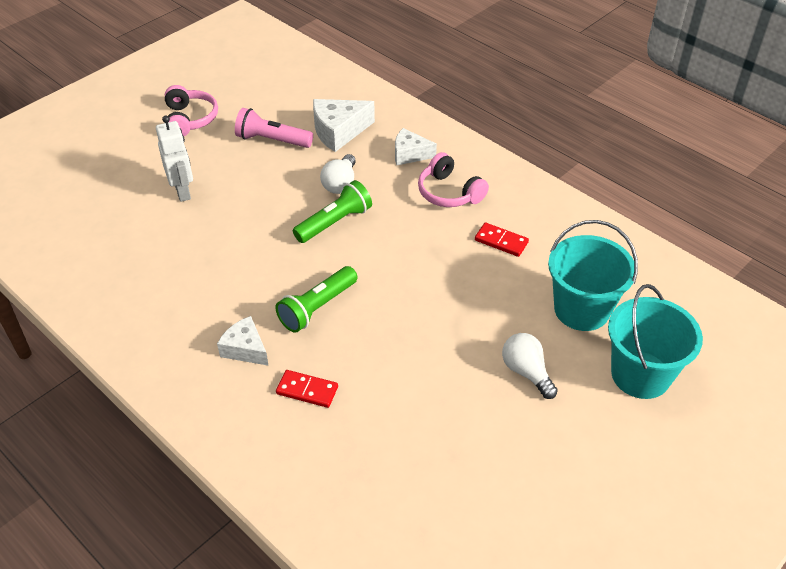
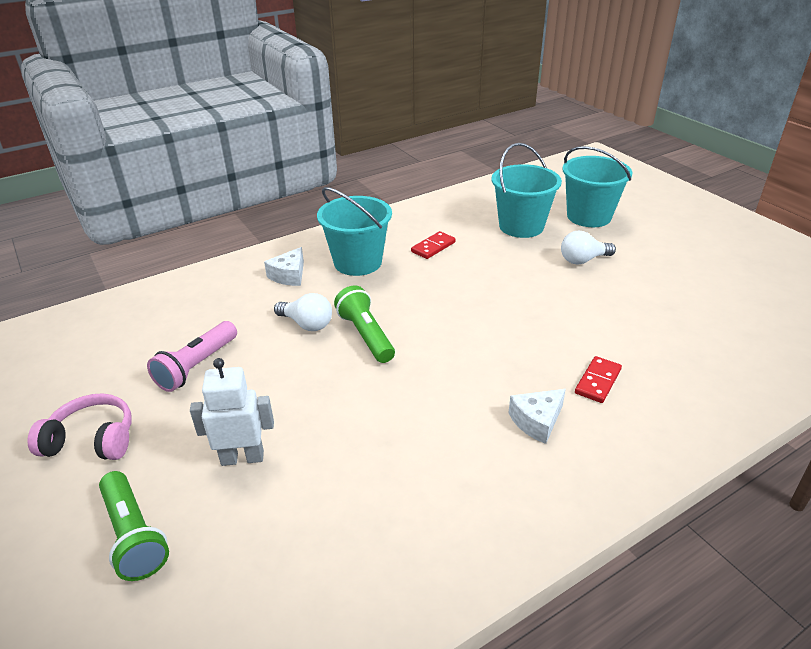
camera: 75 degrees left, 10 degrees down
green flashlight [275,266,358,333] -> green flashlight moved to [99,471,169,581]
white cheese [313,99,375,152] -> none
pink headphones [418,152,489,207] -> turquoise bucket [317,187,392,276]

